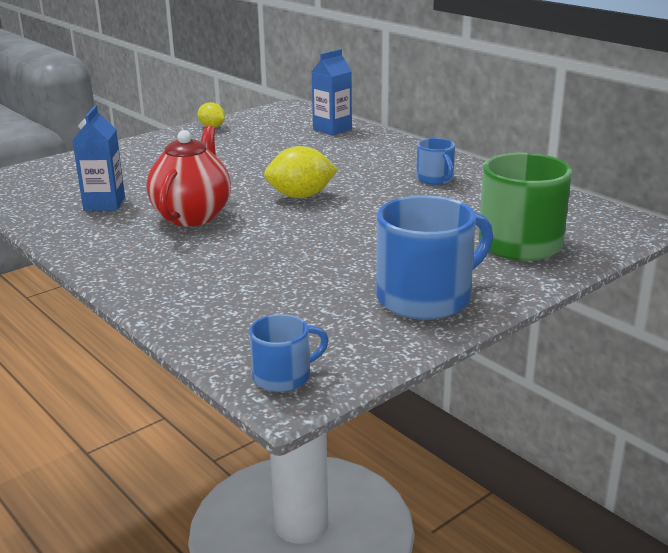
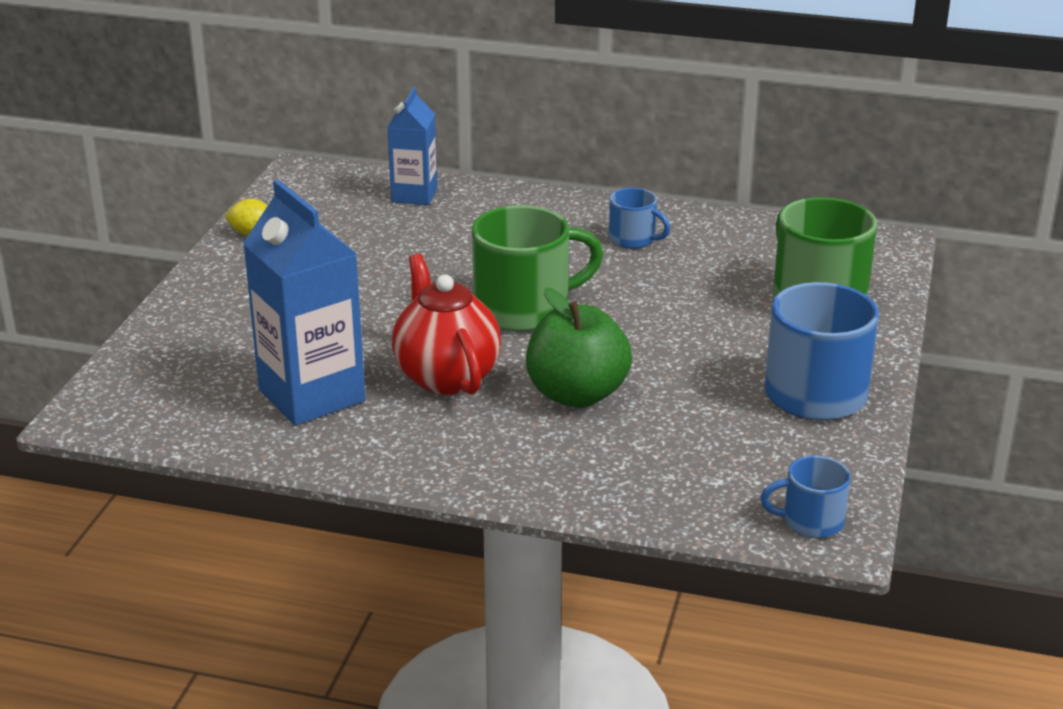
camera: 35 degrees left, 5 degrees up
blue carton [72,105,125,211] -> blue carton [243,179,366,425], size x1.68
blue mug [249,314,329,392] -> blue mug turned 120 degrees counterclockwise [760,456,851,538]
yellow lemon [264,146,338,198] -> green mug [472,205,603,331]
none -> green apple [526,287,632,408]

